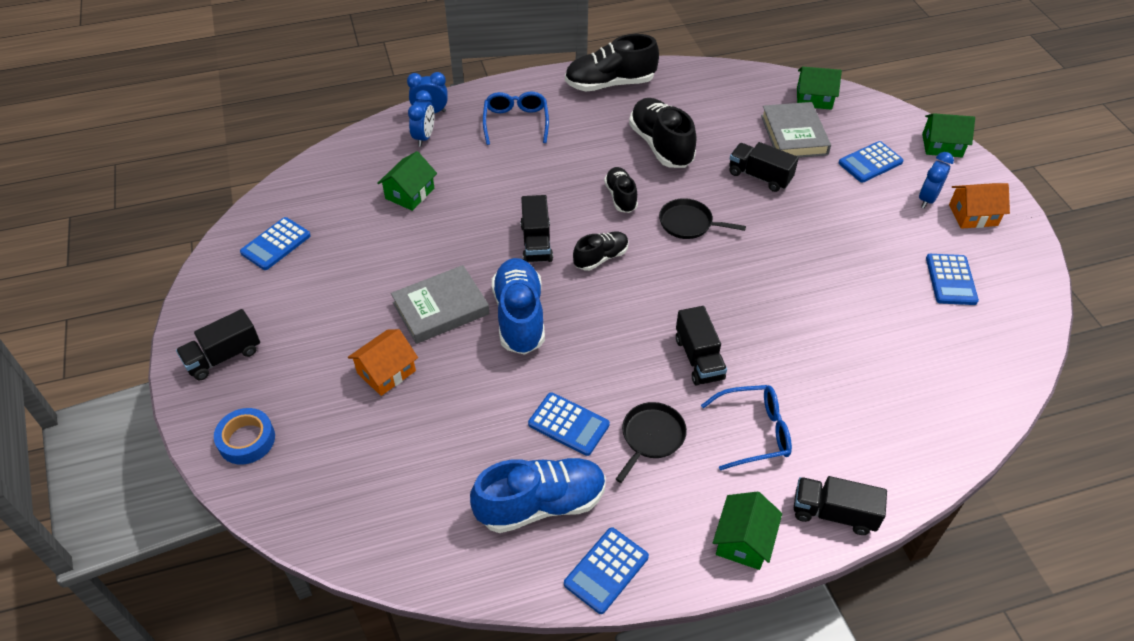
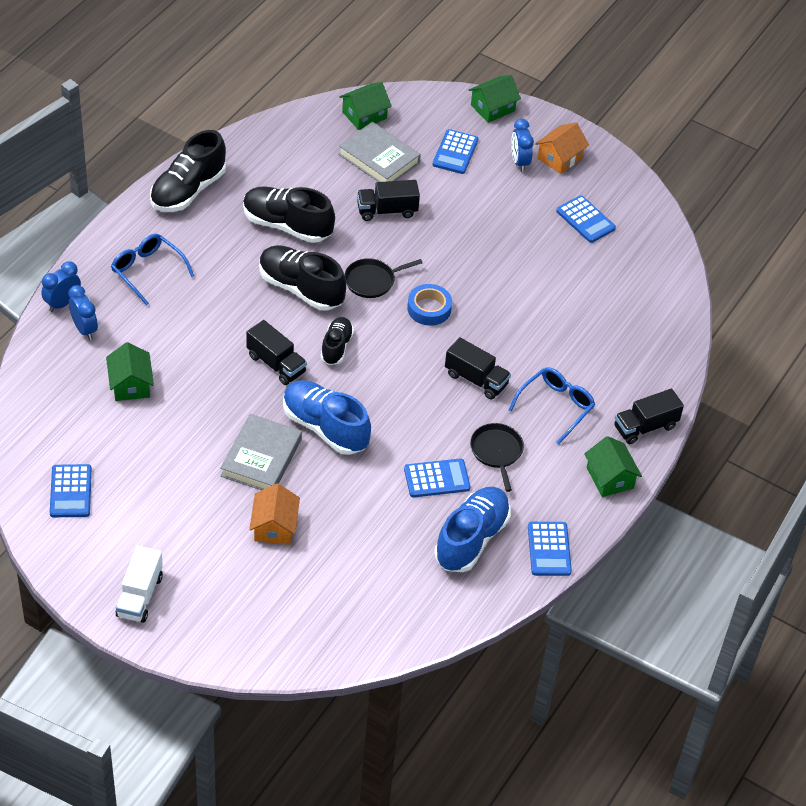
camera: 45 degrees left, 0 degrees up
black truck [176,309,260,380] -> white truck [116,546,163,623]
blue tape [214,408,275,465] -> blue tape moved to [407,284,452,326]
black shoe [604,167,638,213] -> black shoe [260,245,346,310], size x1.72

